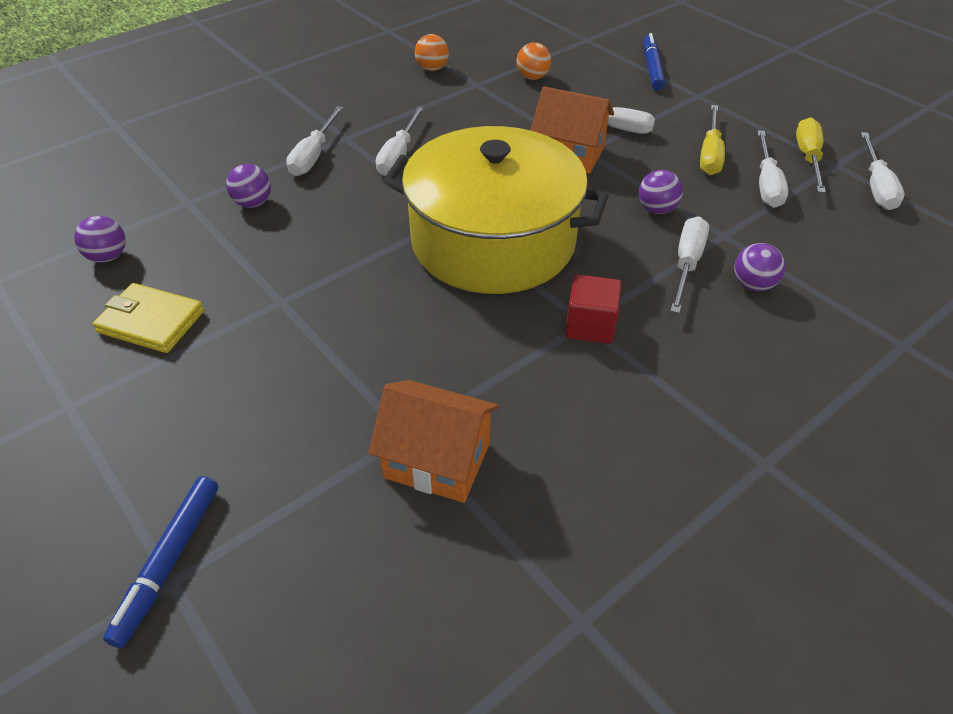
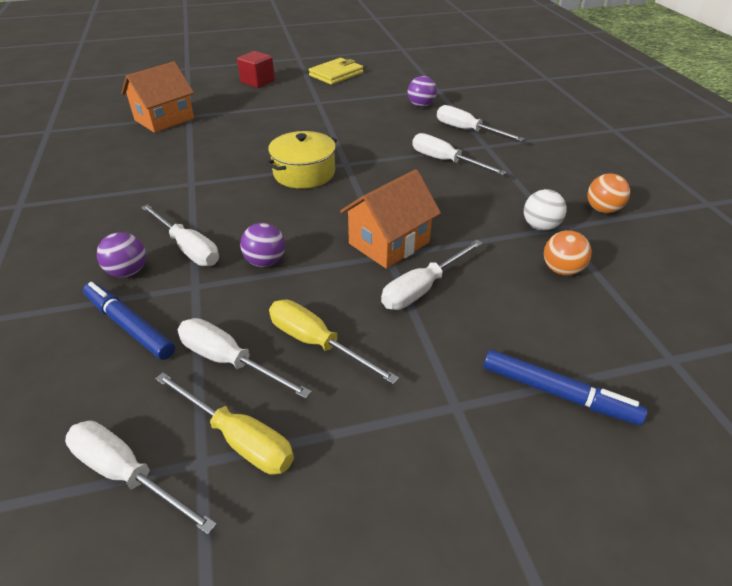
camera: 115 degrees right, 5 degrees down
purple ball [74,216,126,263] -> none
blue marker [103,476,218,648] -> blue marker moved to [83,282,175,360]
yellow pot [383,126,609,294] -> yellow pot [266,131,337,189], size x0.48
red cube [565,274,621,344] -> red cube moved to [237,51,275,88]
none -> white ball [524,189,567,231]

